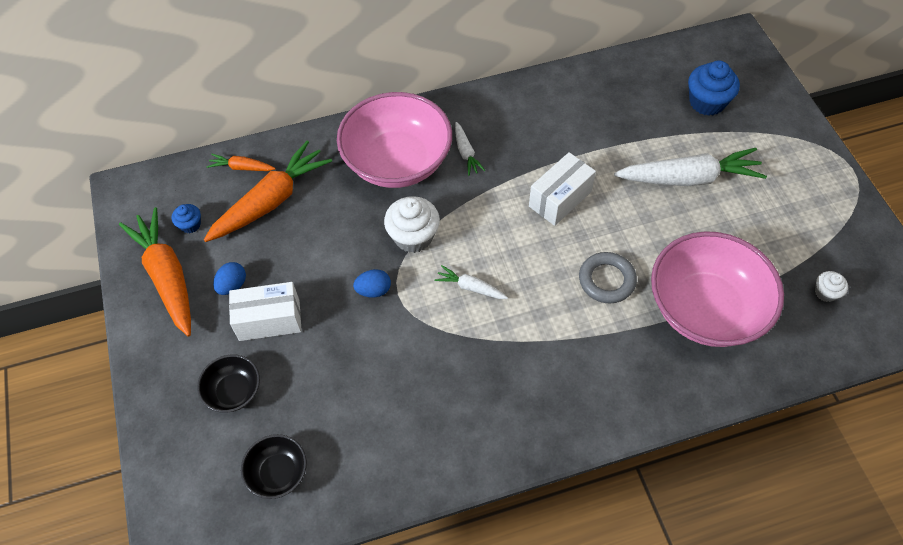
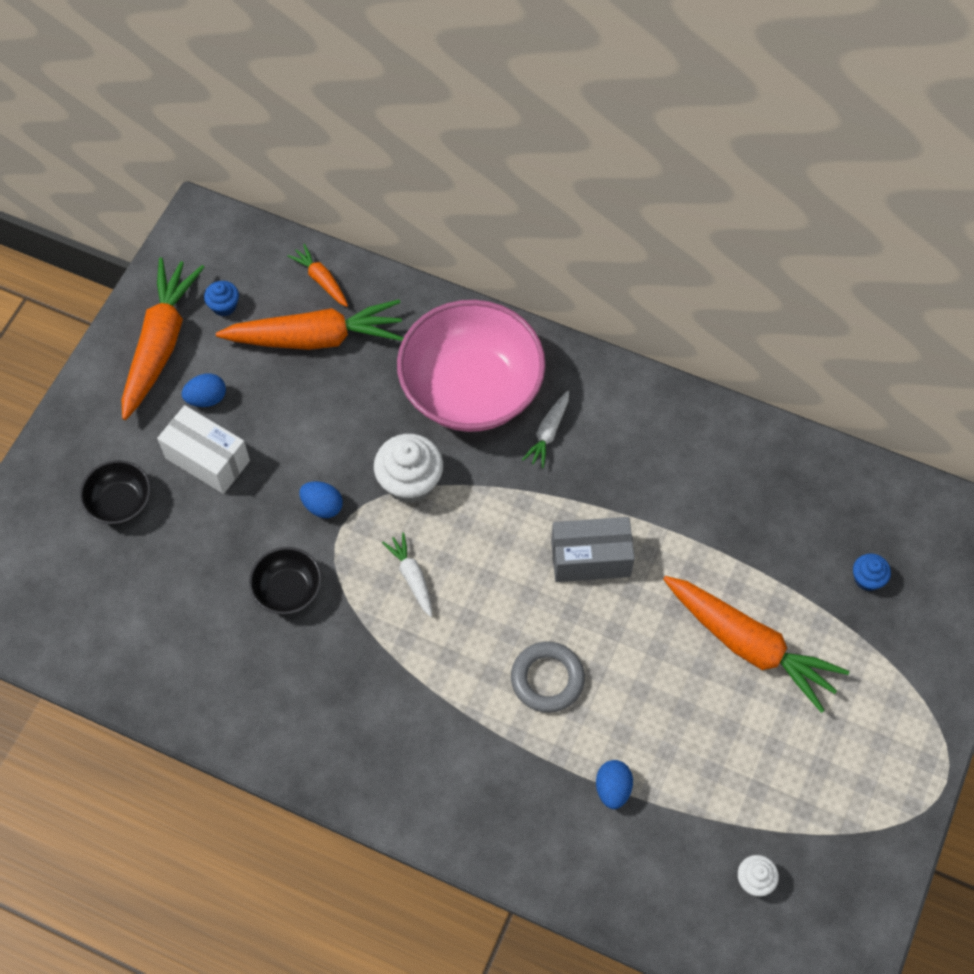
camera: 40 degrees right, 5 degrees up
black bowl [241,434,307,499] -> black bowl moved to [249,547,322,615]
white box [529,152,596,226] -> grey box [551,517,635,582]
white carrot [614,148,767,186] -> orange carrot [663,576,849,713]
pink bowl [651,231,784,347] -> blue egg [596,760,633,809]
blue cupcake [688,61,740,116] -> blue cupcake [853,553,891,591], size x0.53

